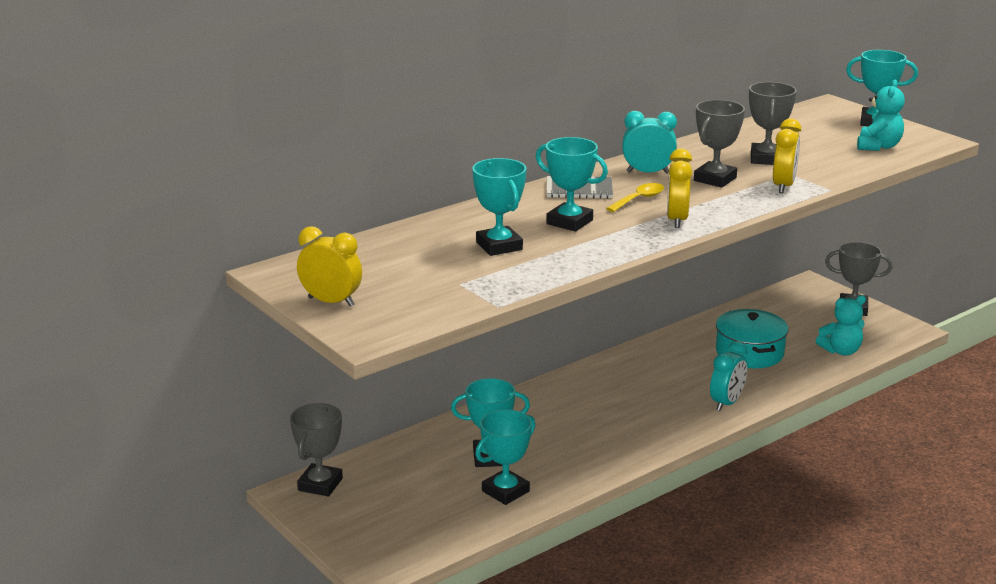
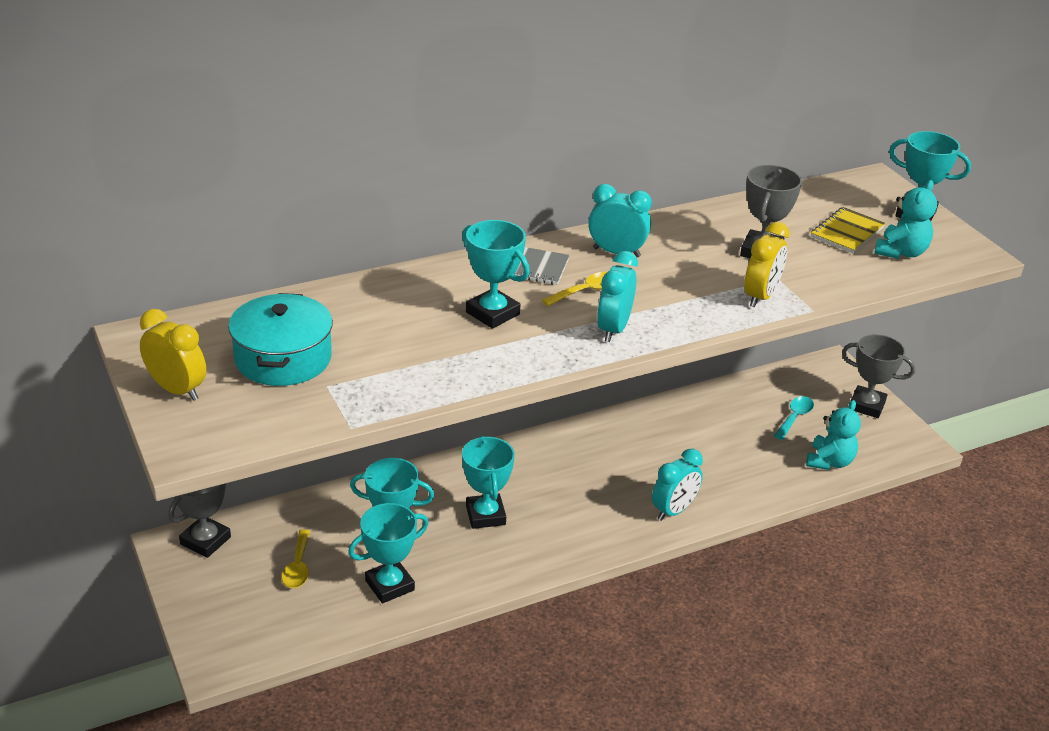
camera: 10 degrees right, 10 degrees up
turquoise trophy [472,158,527,256] -> turquoise trophy moved to [462,436,515,529]
yellow clock [667,149,692,228] -> turquoise clock [597,251,638,342]
grey trophy [694,100,745,187] -> none
turquoise pot [716,309,789,368] -> turquoise pot moved to [228,293,333,386]
turquoise teddy bear [816,295,866,356] -> turquoise teddy bear turned 60 degrees counterclockwise [806,400,861,470]
none -> yellow spoon [282,529,311,588]
none -> turquoise spoon [774,396,814,440]
none -> yellow notebook [811,207,885,253]

